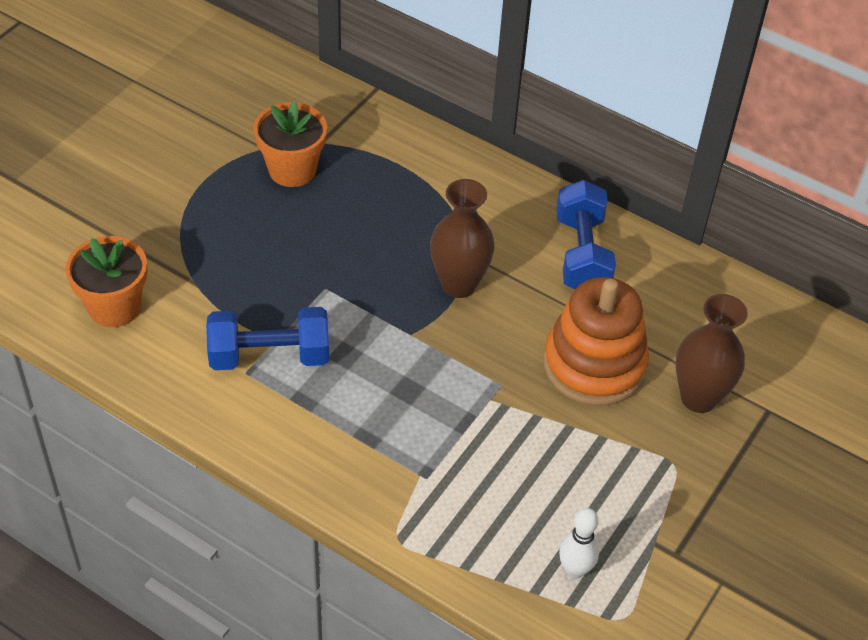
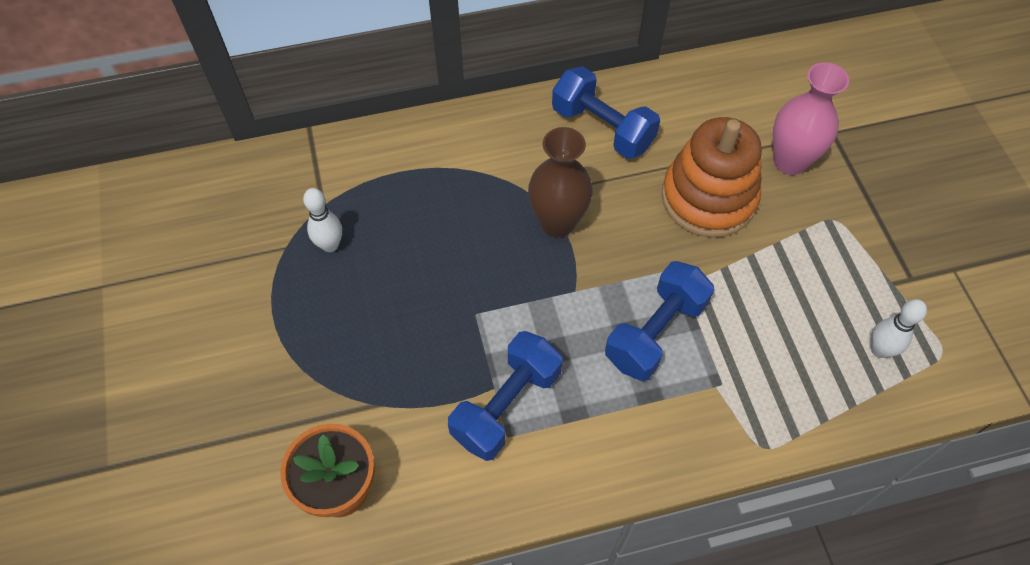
camera: 45 degrees left, 10 degrees up
orange flower pot [253,101,327,187] -> white bowling pin [303,188,342,252]
brown vase [675,294,748,413] -> pink vase [773,62,849,175]
none -> blue dumbbell [605,261,714,381]

